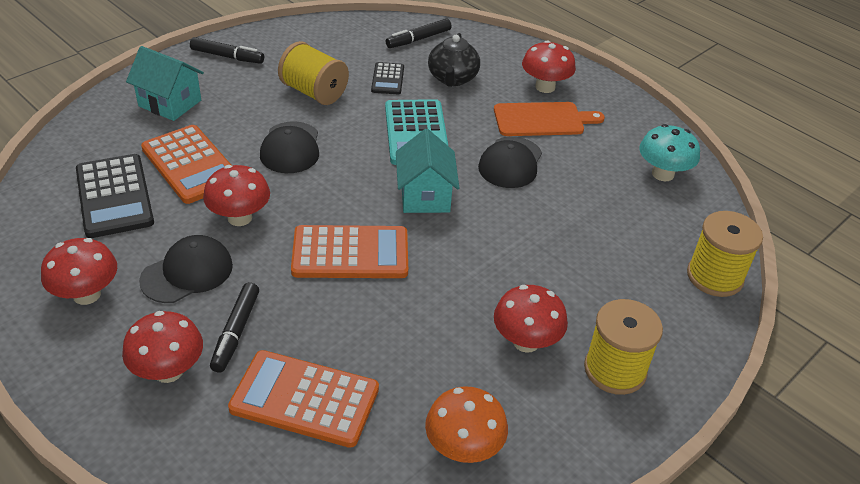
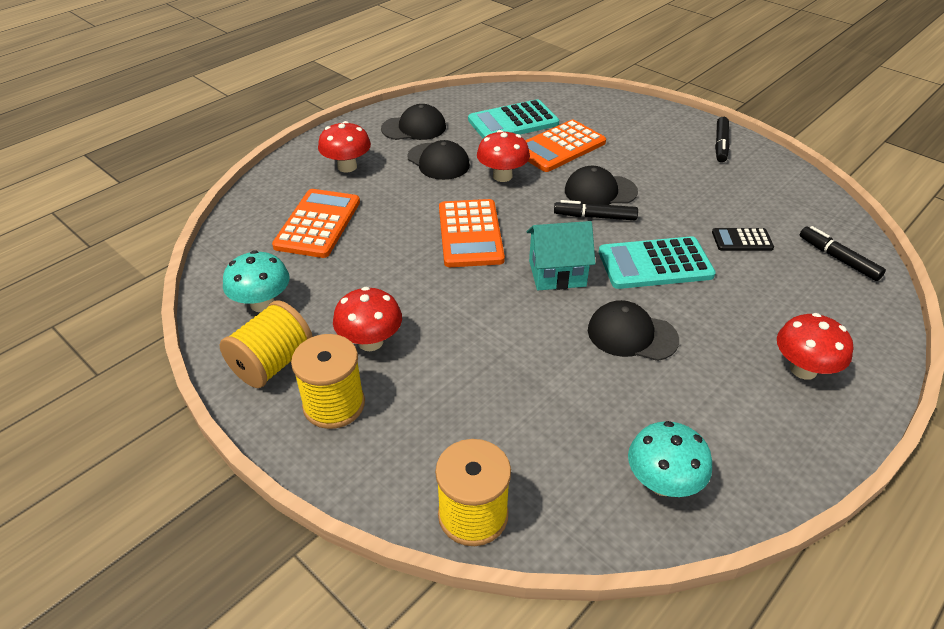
camera: 90 degrees right, 0 degrees up
red mushroom [41,238,117,305] -> black cap [381,104,446,140]
black calculator [76,154,154,238] -> turquoise calculator [468,99,559,139]
turquoise house [126,46,204,121] -> none
black marker [210,282,259,373] -> black marker moved to [554,200,638,220]
yellow spool [278,41,349,105] -> yellow spool moved to [220,300,313,388]
orange mushroom [425,386,508,463] -> turquoise mushroom [223,250,290,312]
black teapot [428,33,480,87] -> none
orange cutting board [494,102,605,136] -> none

